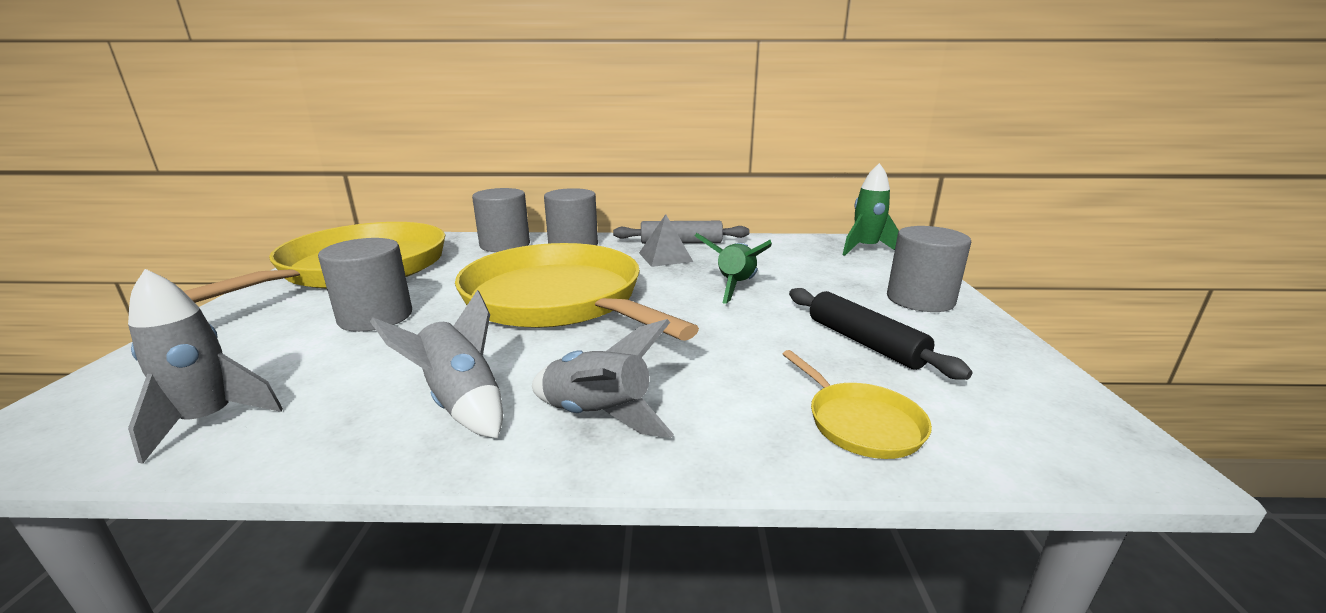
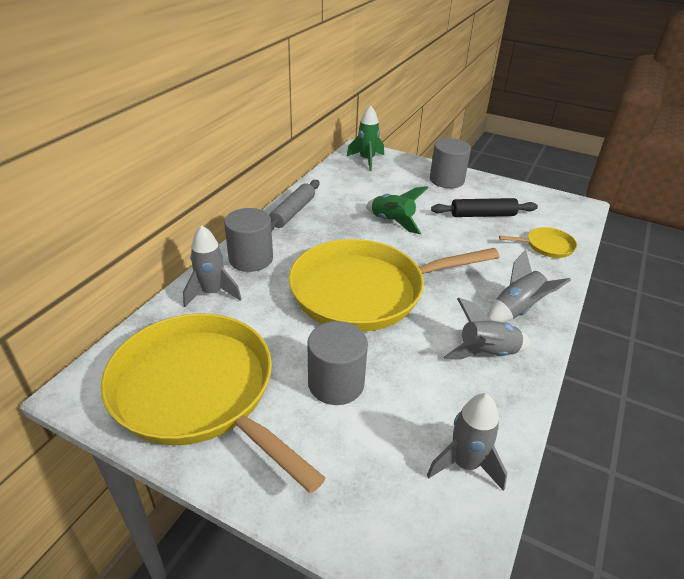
camera: 65 degrees left, 15 degrees up
grey cylinder [472,188,530,252] -> grey rocket [183,225,242,307]
grey pyramid [639,214,693,267] -> none

